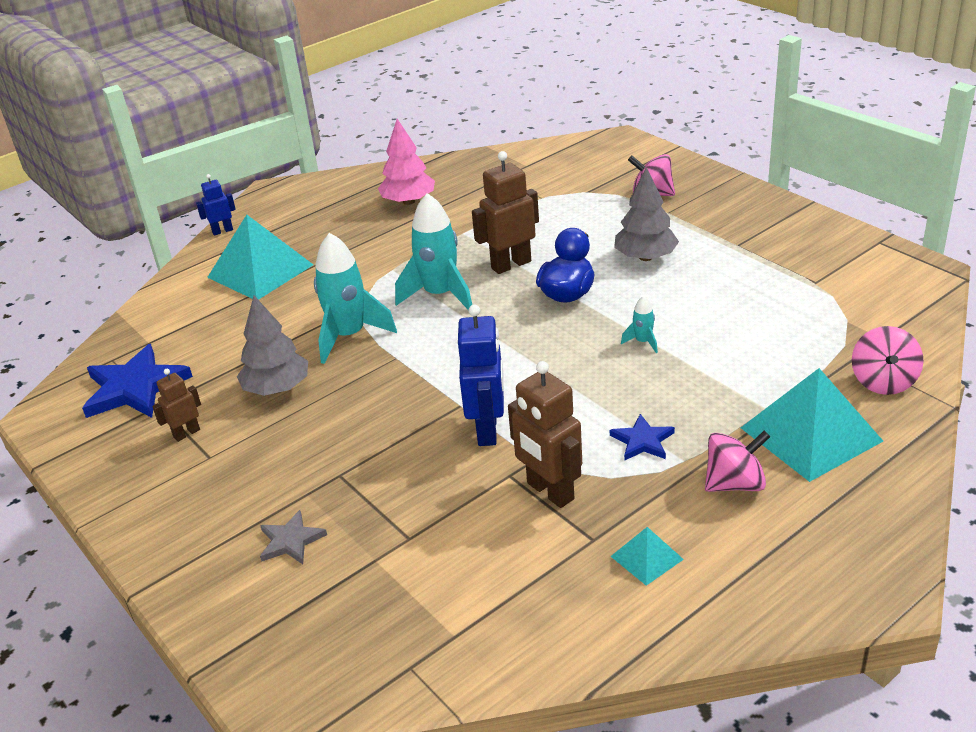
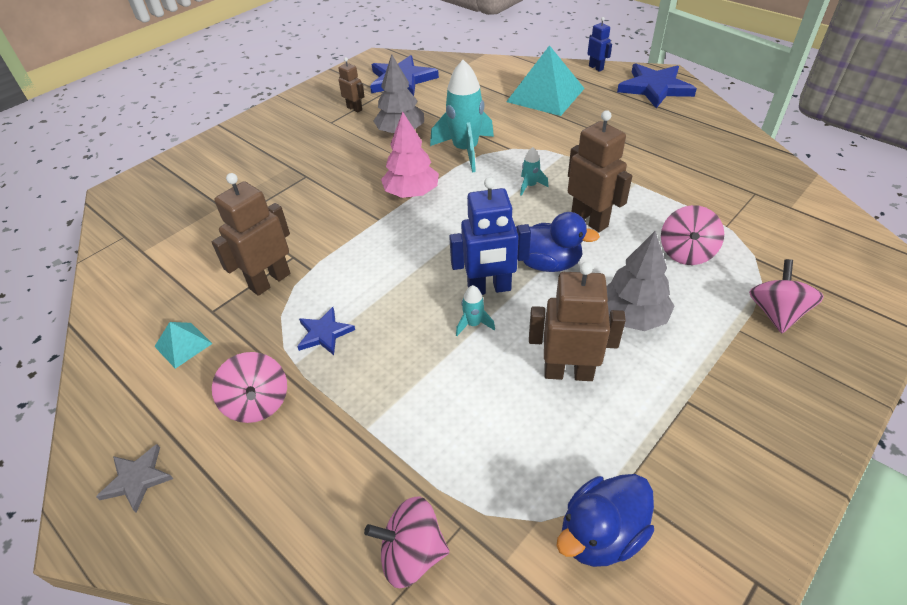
camera: 80 degrees right, 10 degrees up
grey star [260,510,327,564] -> grey star moved to [96,444,173,513]
pink tree [378,119,435,205] -> pink tree moved to [381,111,439,198]
turquoise rocket [395,193,472,310] -> turquoise rocket [520,147,548,196], size x0.45
blue robot [458,305,504,446] -> blue robot moved to [449,177,531,295]
turquoise pyramid [741,368,883,482] -> none
none -> brown robot [529,262,626,381]
none -> blue duck [556,474,654,567]
none -> blue star [617,63,697,108]
none -> pink spinning top [661,205,724,265]

